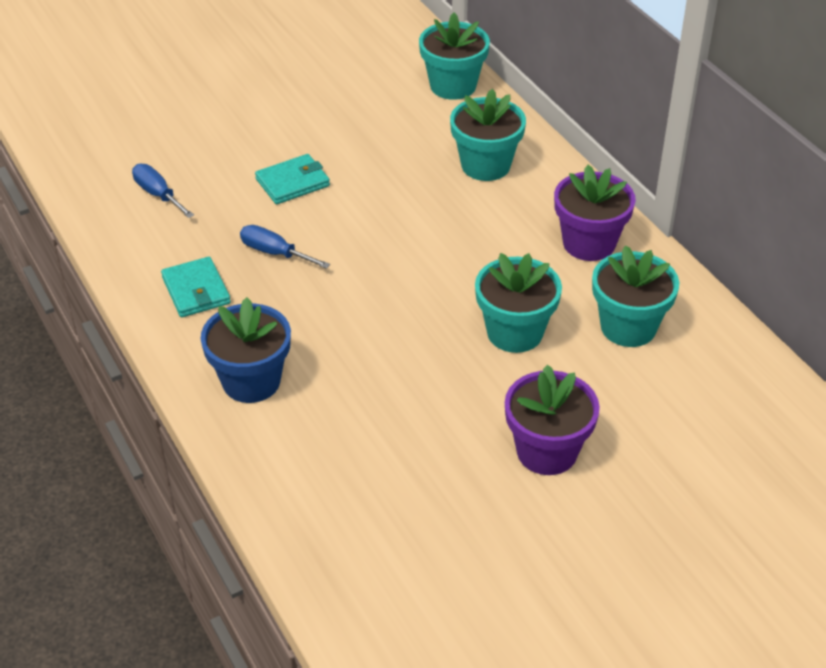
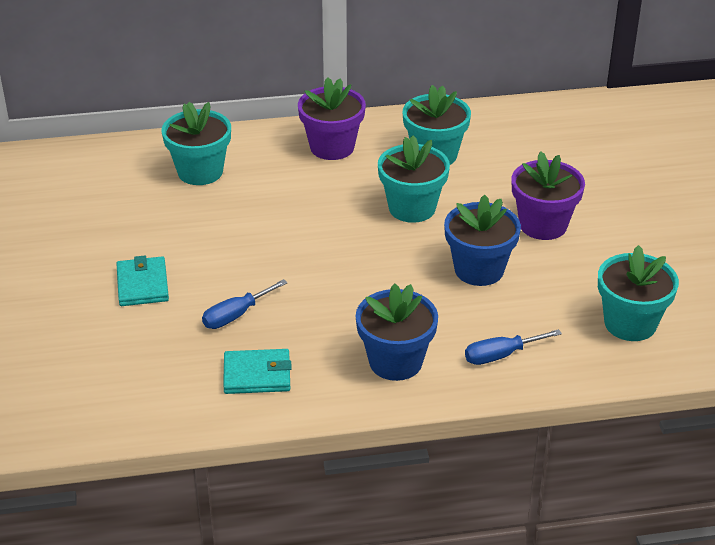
camera: 70 degrees left, 5 degrees down
blue screwdriver [132,164,194,218] -> blue screwdriver moved to [465,329,562,365]
turquoise flower pot [419,12,490,100] -> turquoise flower pot moved to [598,245,679,341]
none -> blue flower pot [444,195,521,286]

